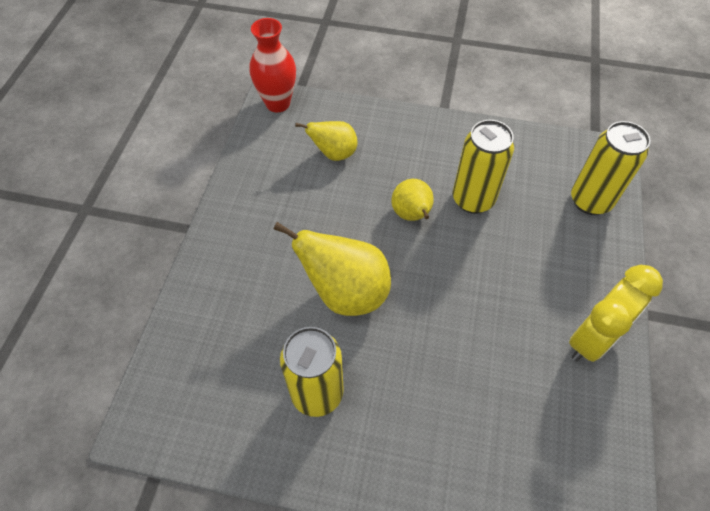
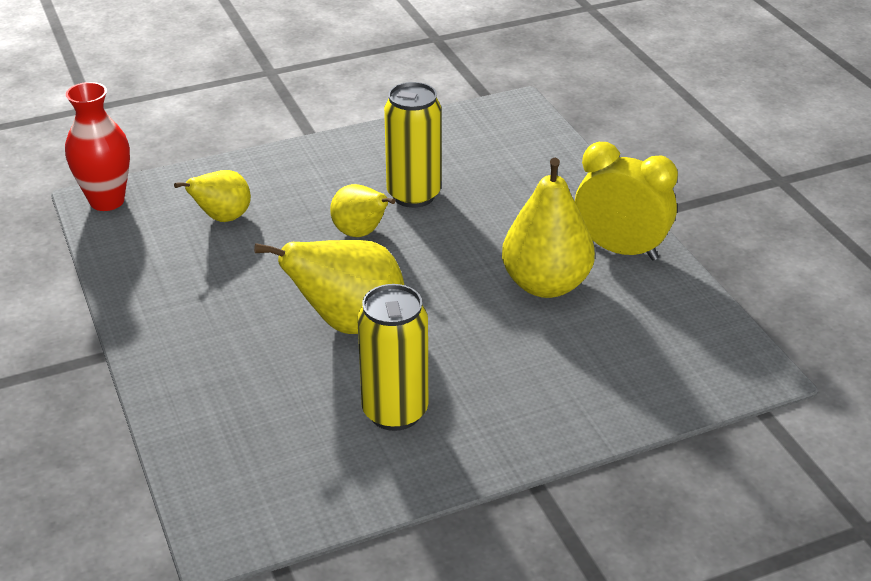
camera: 35 degrees left, 20 degrees down
yellow clock [569,265,663,362] -> yellow clock turned 75 degrees counterclockwise [575,142,678,261]
yellow can [571,121,650,215] -> none
none -> yellow pear [502,158,595,298]

